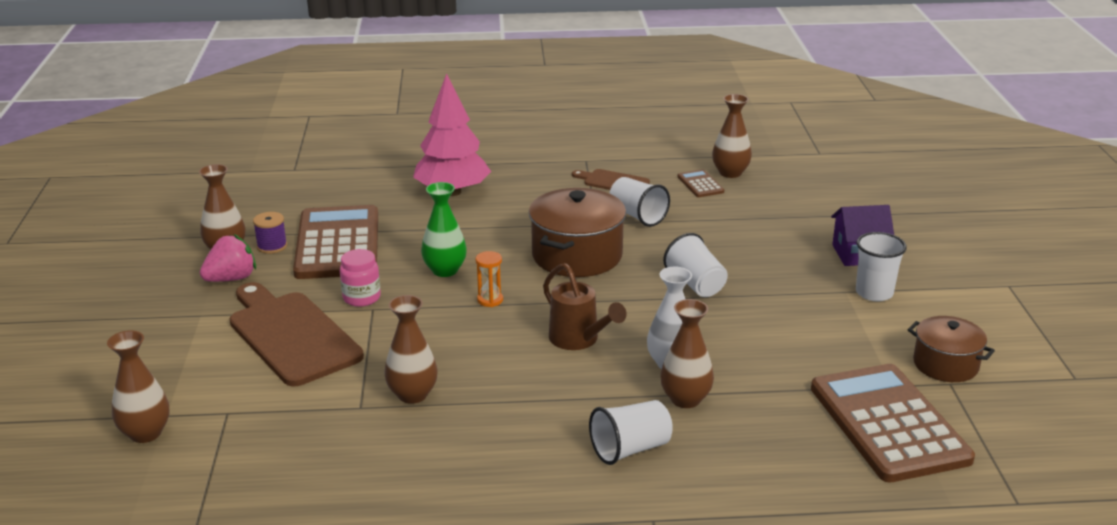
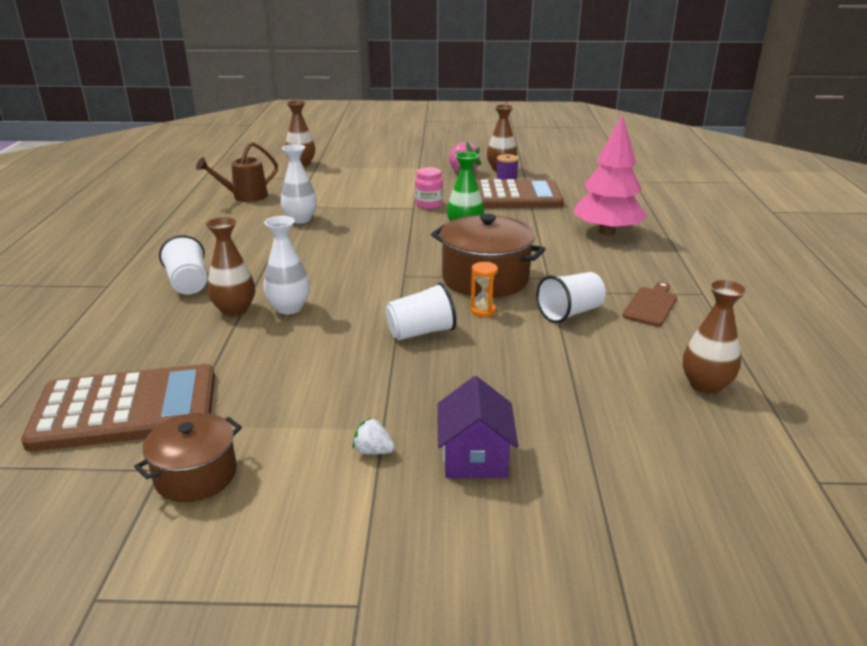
camera: 95 degrees right, 0 degrees up
brown cutting board [230,282,364,386] -> none
brown vase [384,295,438,404] -> white vase [280,144,317,223]
orange hourglass [476,251,503,307] -> orange hourglass moved to [471,262,498,317]
brown watering can [543,263,627,350] -> brown watering can moved to [196,142,278,202]
brown calculator [678,169,724,197] -> none
white cup [856,232,907,301] -> white strawberry [352,418,395,454]

